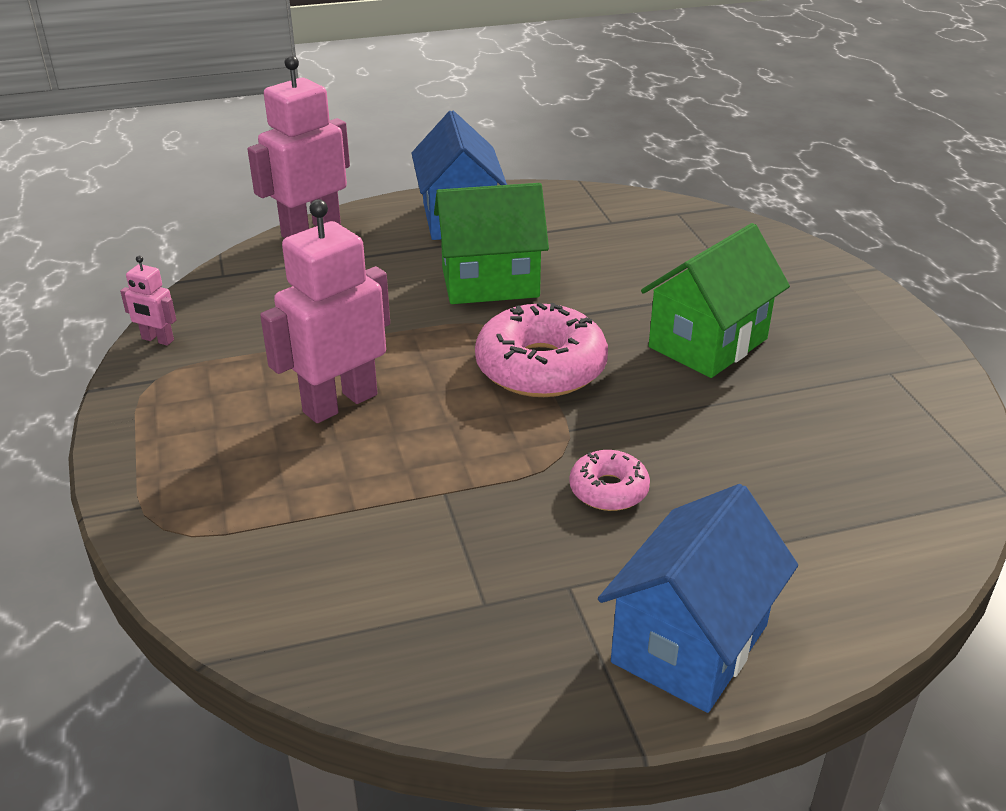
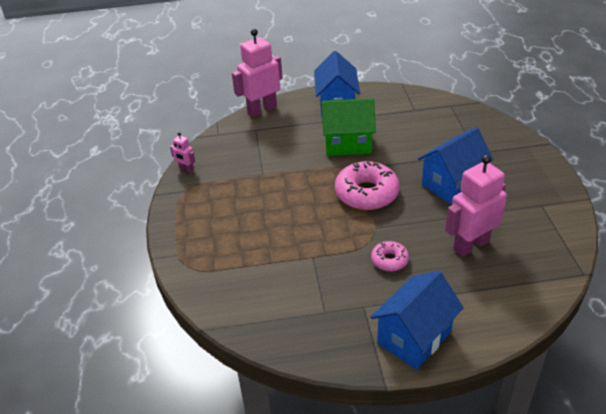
camera: 10 degrees right, 5 degrees up
pink robot [260,199,390,423] -> pink robot moved to [445,155,507,257]
green house [641,223,790,378] -> blue house [418,127,494,204]

